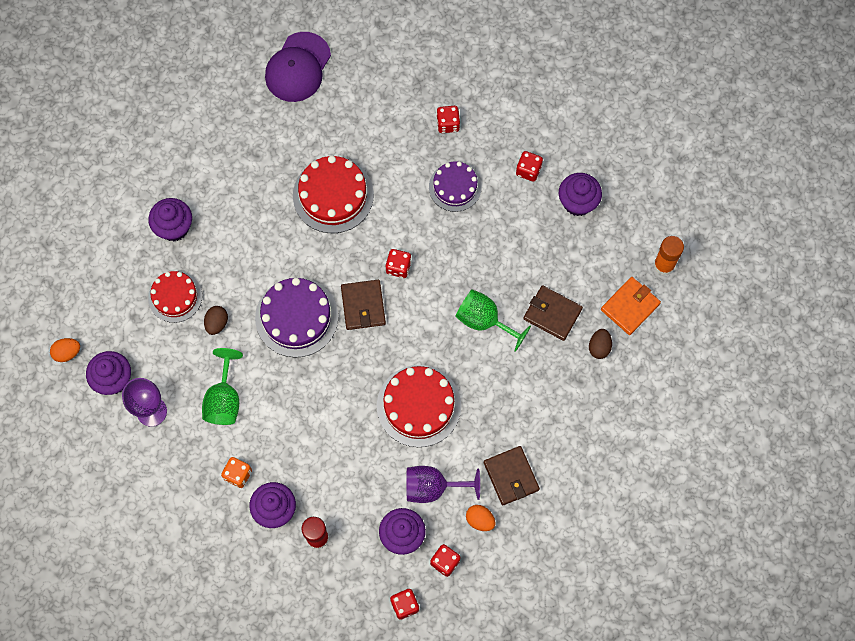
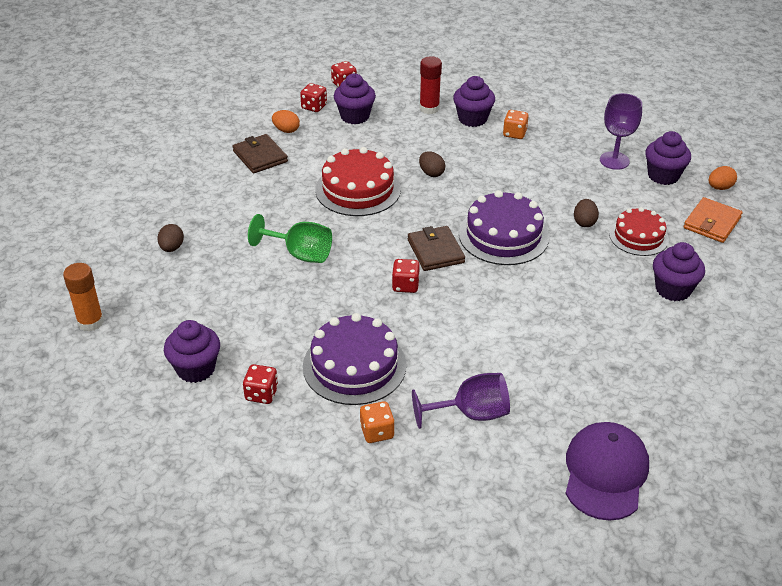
camera: 170 degrees right, 30 degrees down
green goblet [202,348,243,425] -> none
red cake [293,155,374,233] -> none
purple goblet [406,466,480,503] -> purple goblet moved to [412,373,510,429]
purple cake [429,161,482,212] -> purple cake [303,313,406,405], size x1.53
red dice [436,106,460,133] -> orange dice [360,401,395,443]
brown wallet [523,285,583,341] -> none
orange wallet [601,277,661,335] -> orange wallet moved to [683,197,743,243]
none -> brown egg [419,151,445,177]

